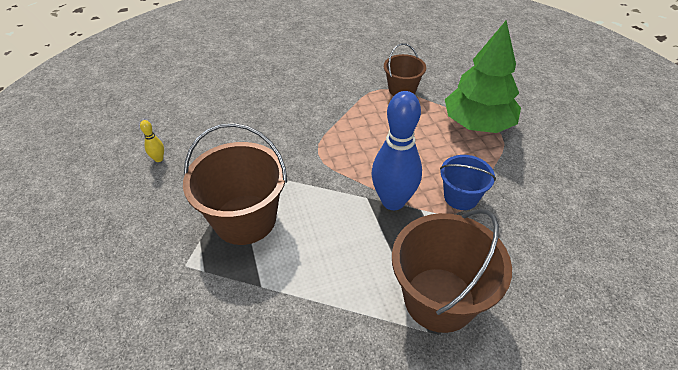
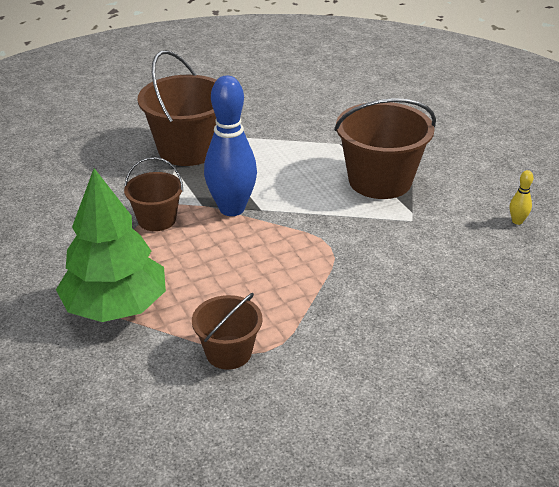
camera: 170 degrees right, 10 degrees down
blue bucket [440,155,496,210] -> brown bucket [124,157,183,231]

